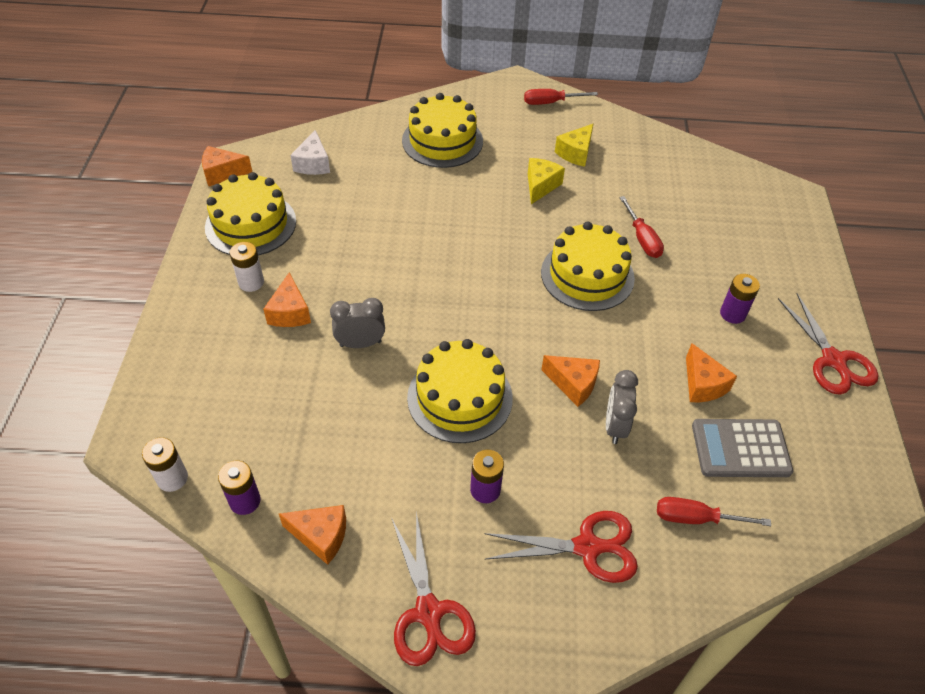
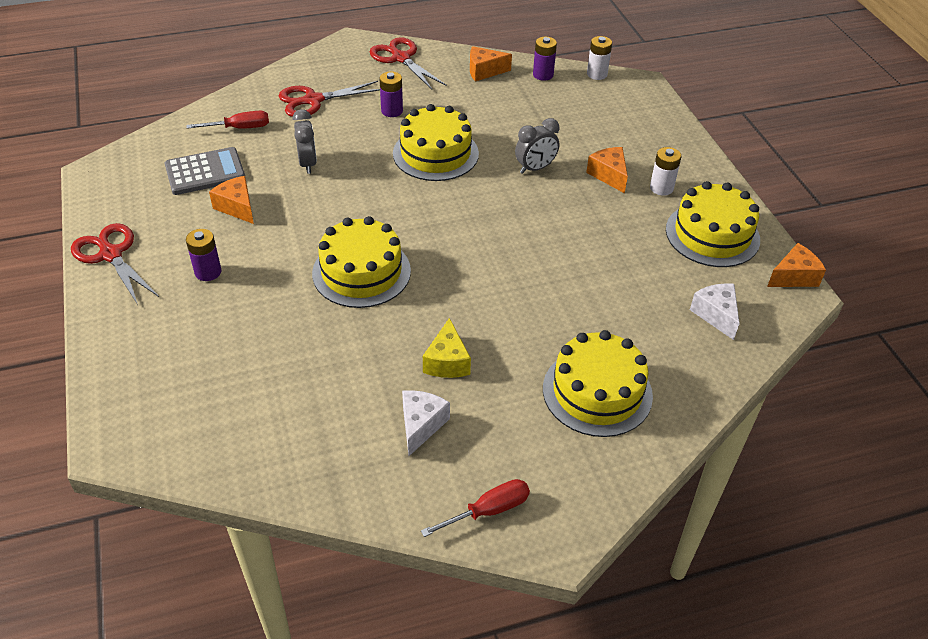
camera: 160 degrees right, 5 degrees down
orange cheese [541,355,600,407] -> none
yellow cheese [555,124,593,167] -> white cheese [402,390,450,456]
red screwdriver [619,196,664,258] -> none

